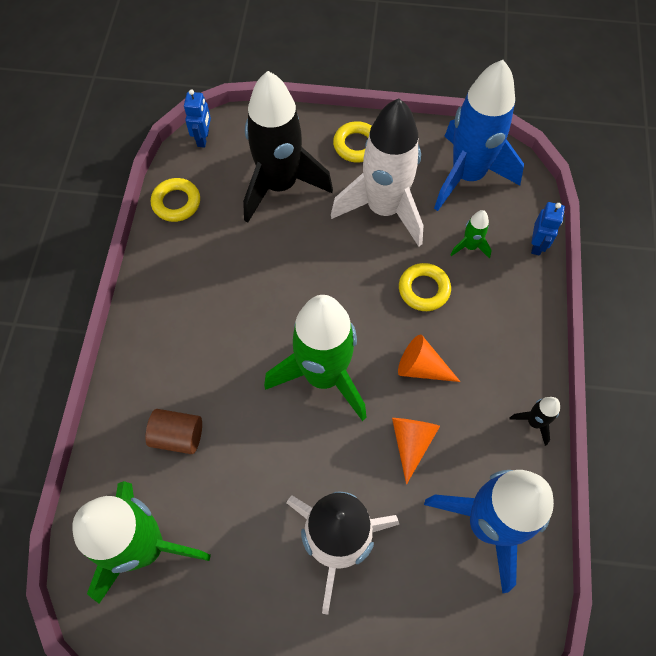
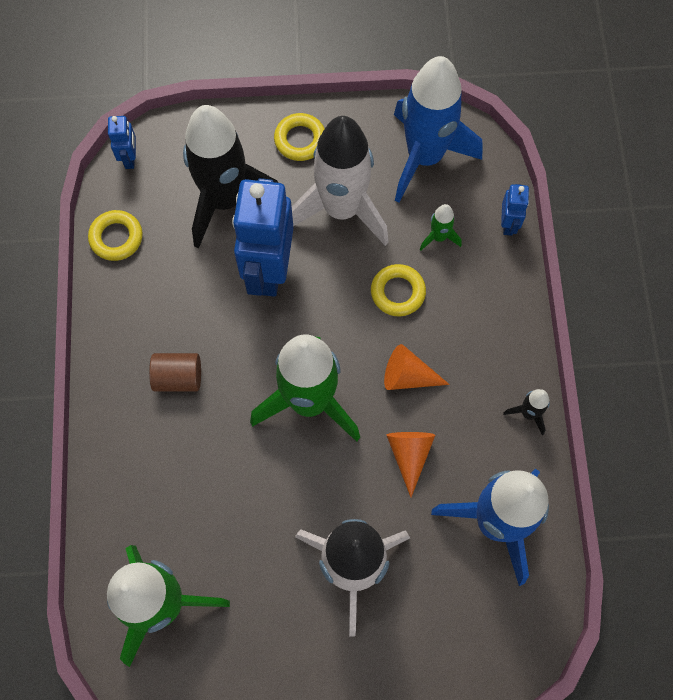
camera: 10 degrees left, 5 degrees up
brown cylinder [145,409,202,454] -> brown cylinder moved to [149,353,201,392]
none -> blue robot [232,178,293,297]

